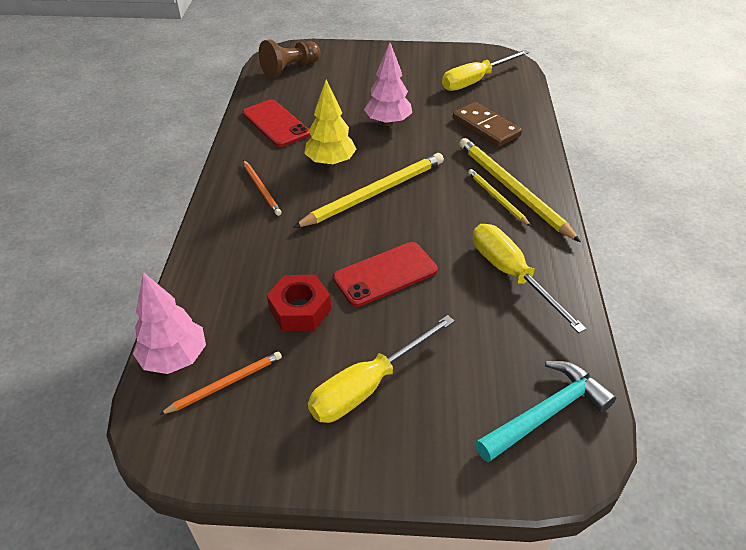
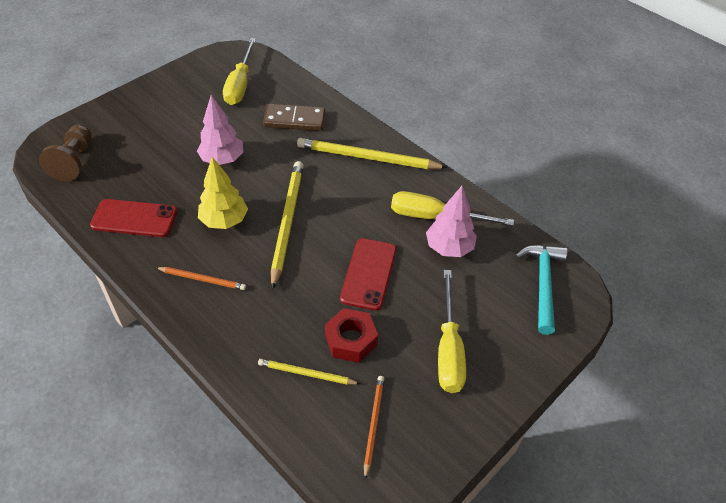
camera: 50 degrees left, 5 degrees up
pink tree [133,272,206,374] -> pink tree moved to [426,186,477,257]
yellow pencil [468,169,531,226] -> yellow pencil moved to [258,359,360,385]

